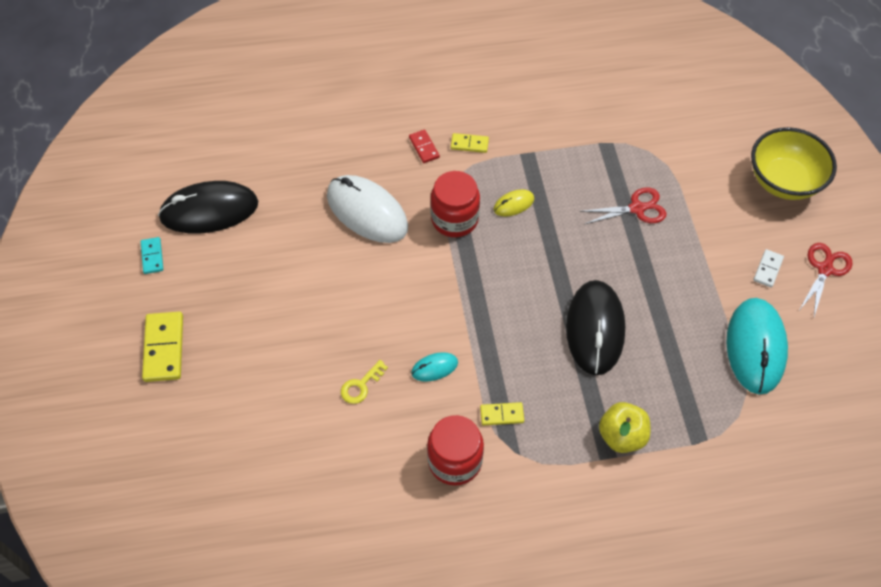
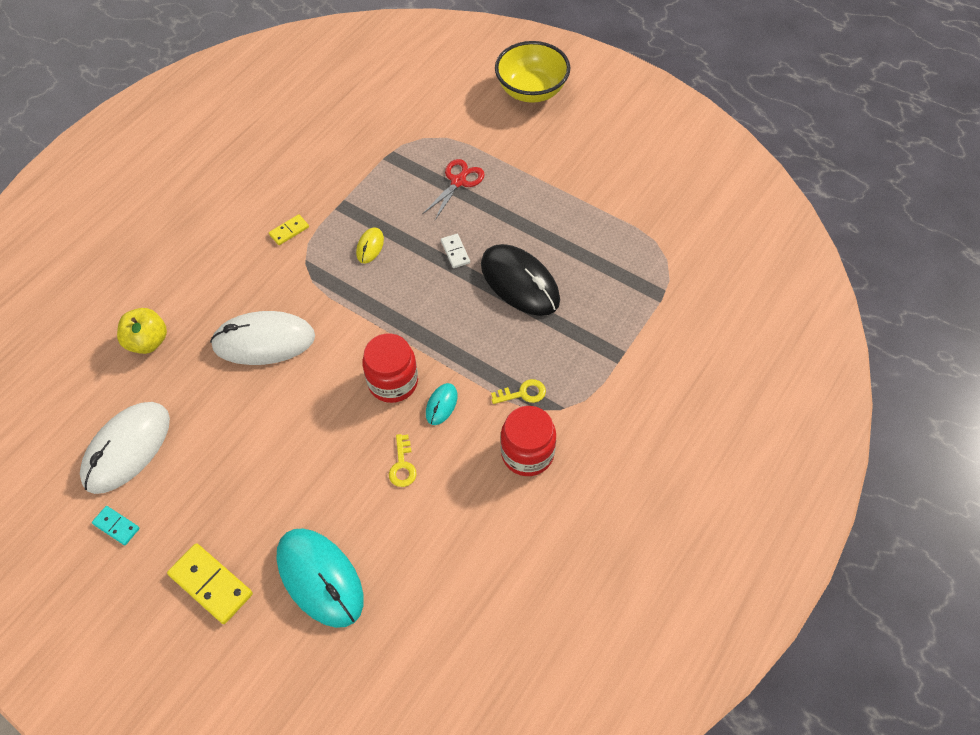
camera: 45 degrees left, 0 degrees up
black mouse [158,181,258,234] -> white mouse [80,402,170,494]
red domino [409,130,440,163] -> none
red jar [430,171,480,237] -> red jar moved to [362,334,418,403]
yellow domino [480,402,524,425] -> yellow key [491,379,546,404]
yellow apple [599,402,650,453] -> yellow apple moved to [117,308,167,354]
turquoise mouse [727,298,788,394] -> turquoise mouse moved to [276,528,364,628]
white domino [753,249,784,288] -> white domino moved to [441,234,470,268]
red scissors [800,243,853,316] -> none

